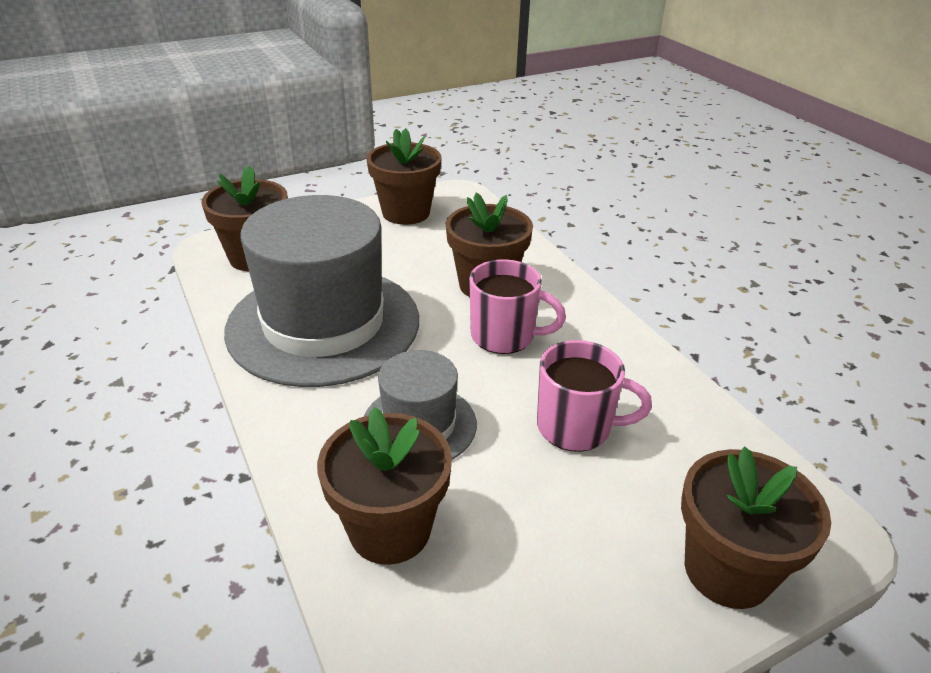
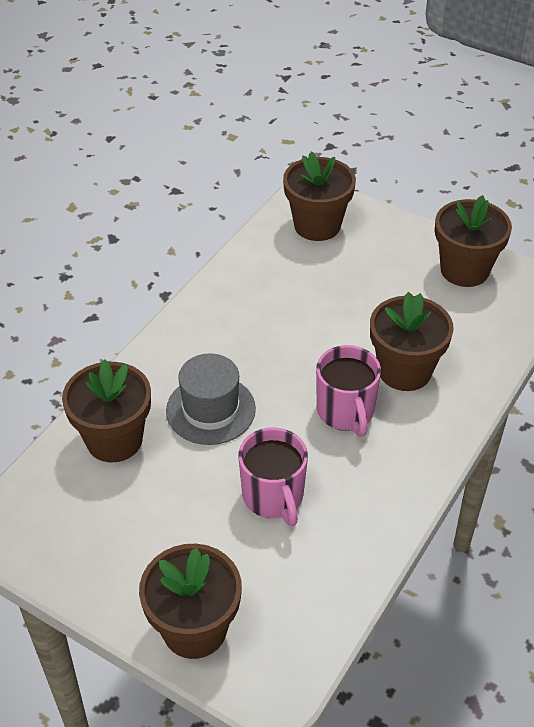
camera: 60 degrees right, 10 degrees up
grey hat [224,195,419,387] -> none

